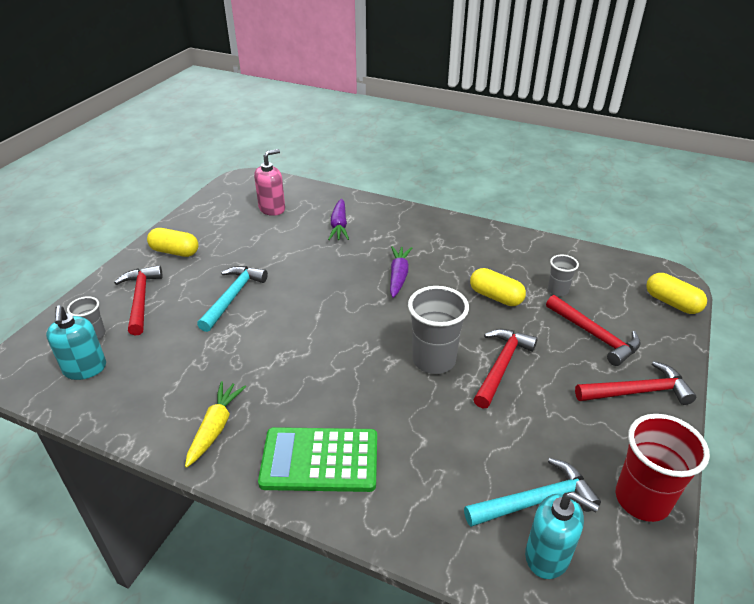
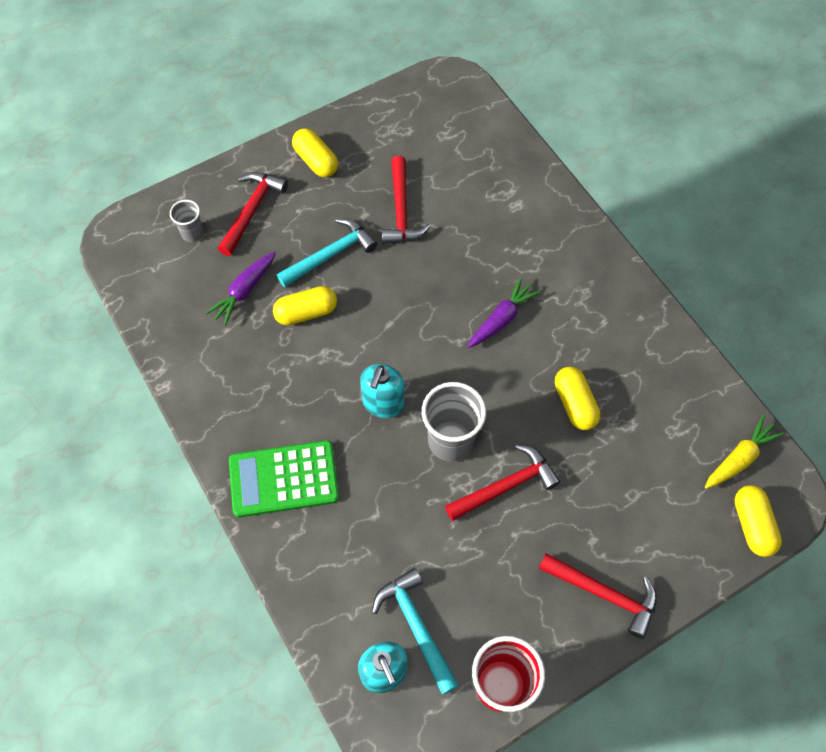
camera: 35 degrees right, 25 degrees up
turquoise soap dispenser [46,305,106,380] -> turquoise soap dispenser moved to [360,364,404,418]
yellow carrot [185,381,246,468] -> yellow carrot moved to [705,415,784,489]
pink soap dispenser [254,149,285,216] -> none
green calculator [258,427,377,492] -> green calculator turned 45 degrees counterclockwise [229,440,339,517]
purple carrot [328,199,349,240] -> purple carrot moved to [206,252,276,326]
turquoise hammer [464,458,601,527] -> turquoise hammer turned 135 degrees counterclockwise [372,568,459,695]
red hammer [546,295,641,366] -> red hammer moved to [382,156,430,244]
grey cup [548,255,579,296] -> none
none -> yellow capsule [273,286,337,325]

